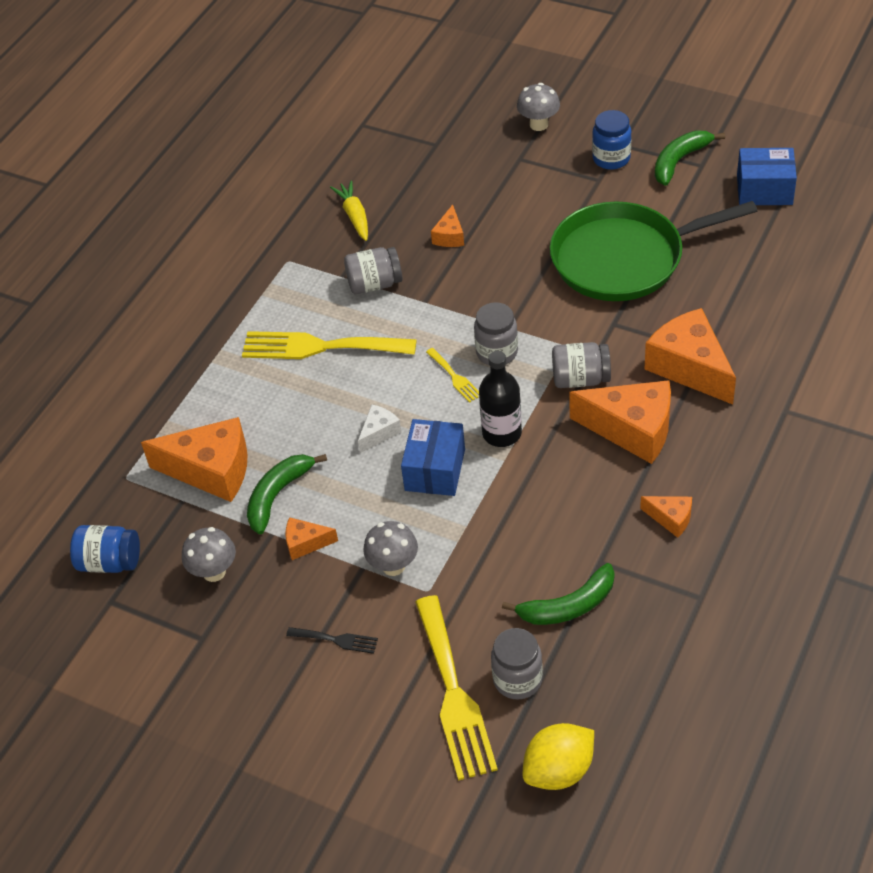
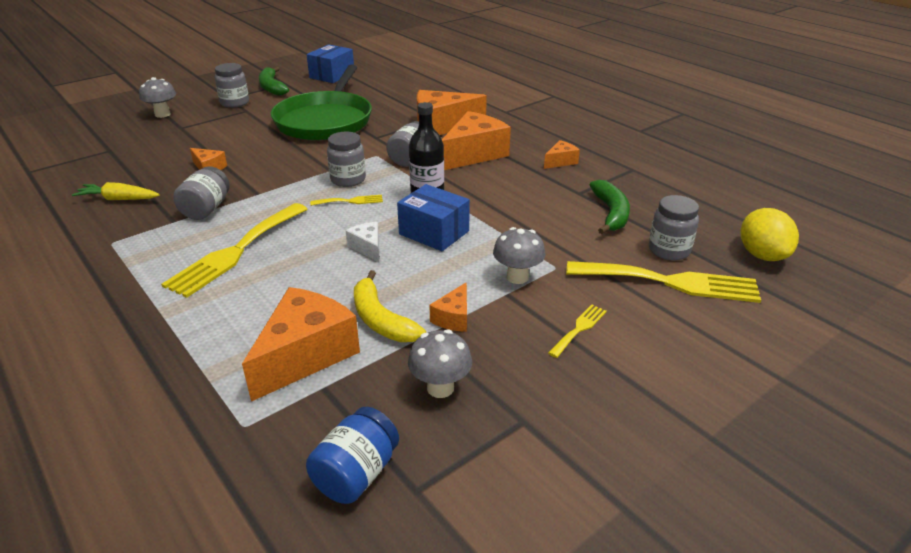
camera: 70 degrees left, 15 degrees down
green banana [247,454,327,534] -> yellow banana [354,270,426,342]
black fork [286,627,378,654] -> yellow fork [548,305,607,358]
blue jar [592,110,631,170] -> grey jar [215,63,249,108]

